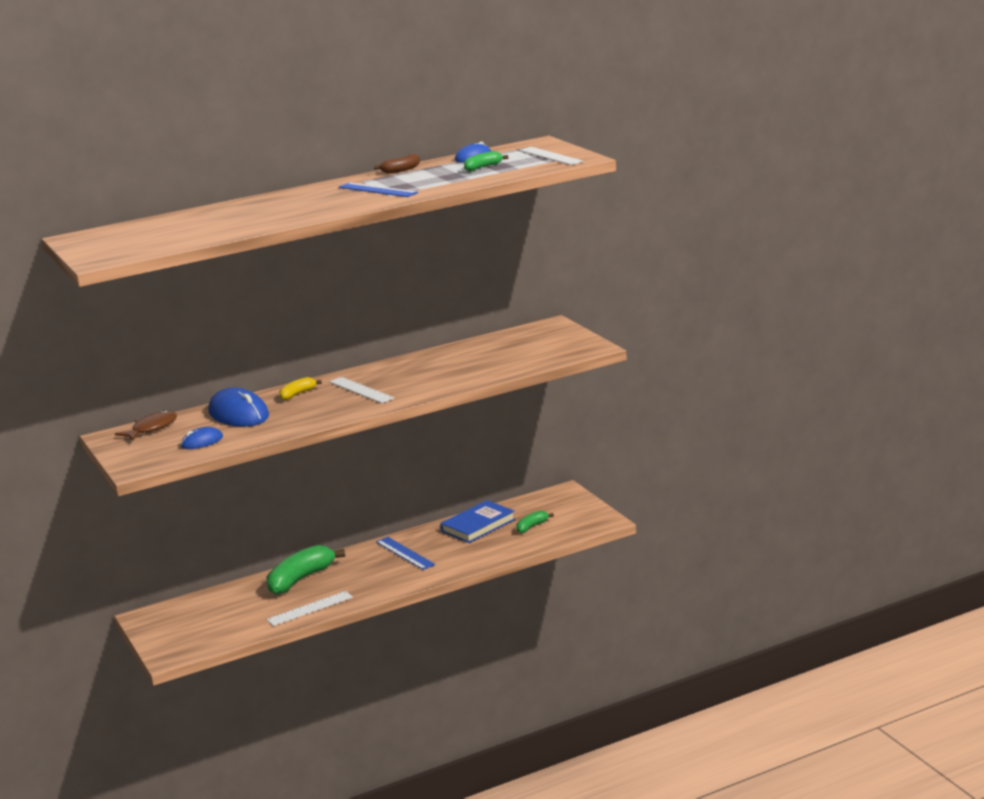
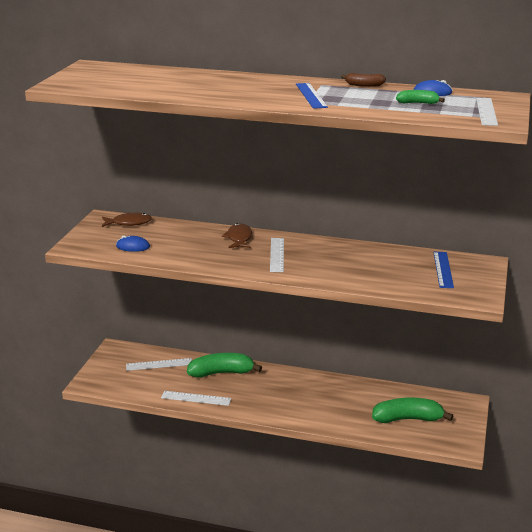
camera: 40 degrees right, 5 degrees up
blue mouse [208,387,269,427] -> none
yellow banana [279,377,322,400] -> brown fish [222,223,252,248]
blue ruler [376,537,435,570] -> blue ruler moved to [433,252,454,288]
blue book [441,500,515,543] -> none
green banana [516,511,554,533] -> green banana [372,398,453,423], size x1.98
none -> white ruler [126,358,192,371]

